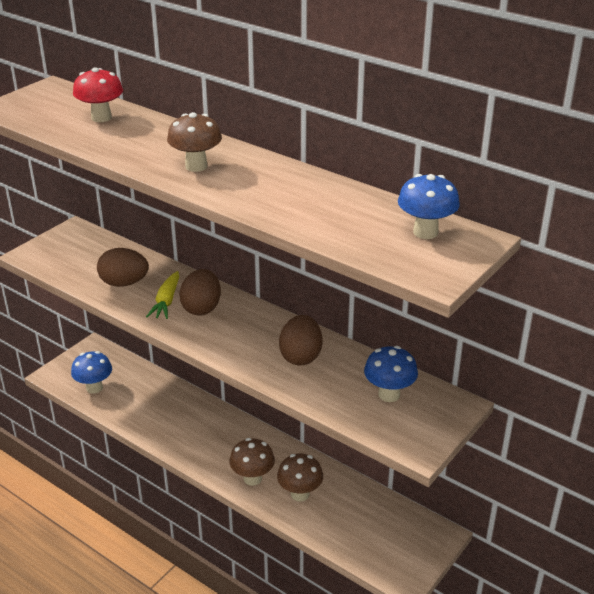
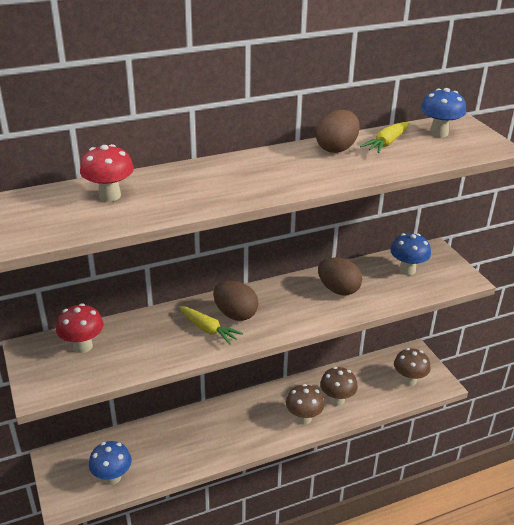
camera: 60 degrees left, 0 degrees up
brown egg [97,248,149,287] -> brown egg moved to [316,110,360,153]
brown mushroom [167,112,222,172] -> brown mushroom moved to [394,348,431,386]
none -> red mushroom [56,303,104,353]
none -> yellow carrot [360,122,409,153]

